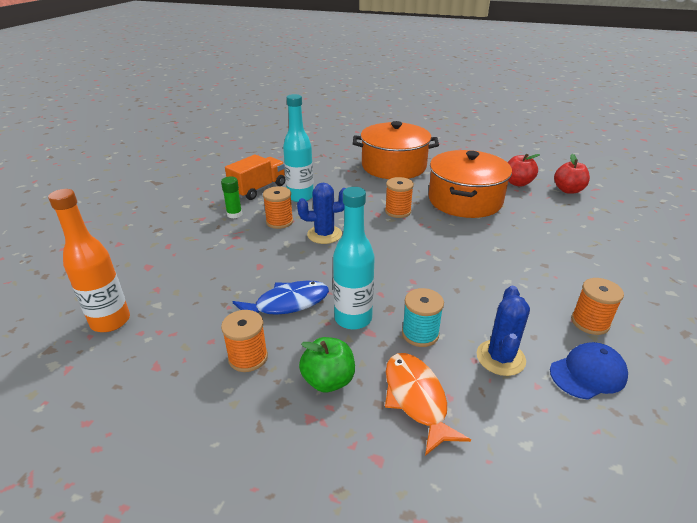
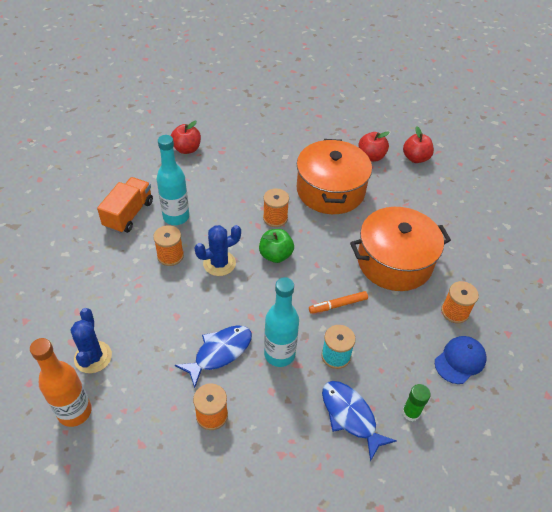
camera: 20 degrees left, 15 degrees up
green glue stick [221,177,242,218] -> green glue stick moved to [403,384,431,421]
green apple [299,337,355,392] -> green apple moved to [259,229,294,263]
orange pot [353,121,439,179] -> orange pot moved to [350,207,451,291]
orange fish [385,353,471,456] -> blue fish [322,381,397,462]
blue cactus [477,286,530,376] -> blue cactus moved to [70,308,112,373]
none -> red apple [171,121,201,154]
none -> orange marker [309,291,368,314]

